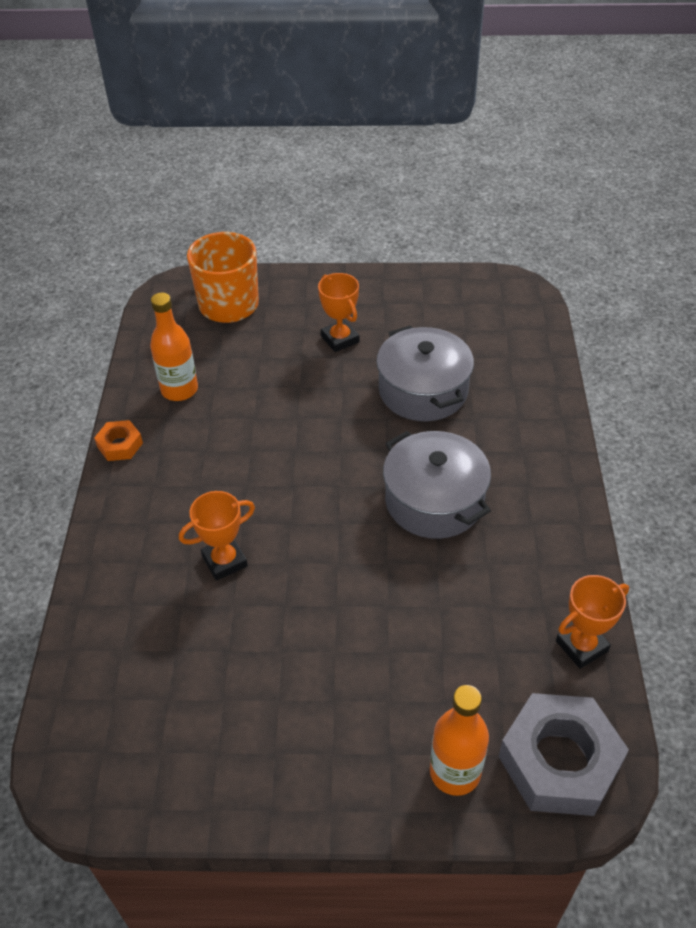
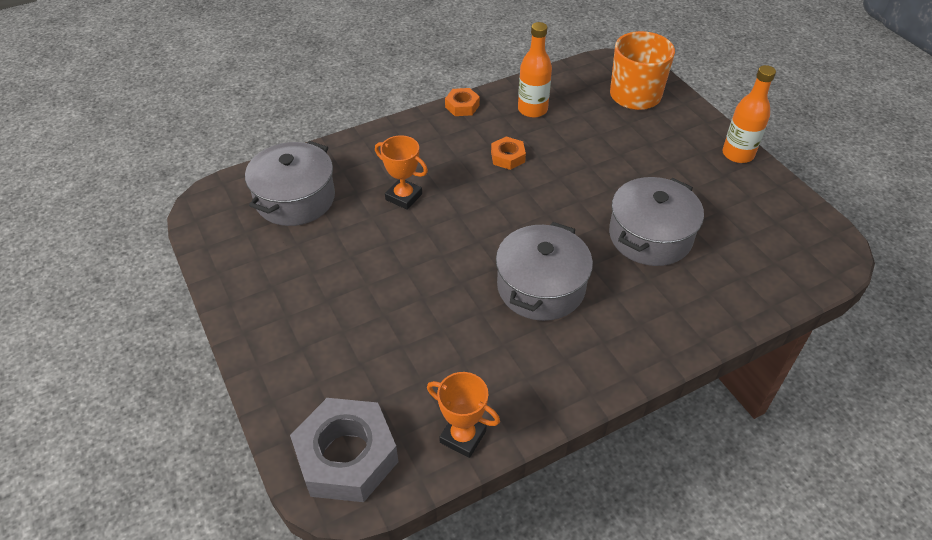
camera: 60 degrees right, 0 degrees up
orange trophy [318,273,360,352] -> none
orange bottle [430,685,489,796] -> orange bottle moved to [723,65,776,163]
none -> grey pot [245,141,335,226]
none -> orange nut [491,137,526,170]

